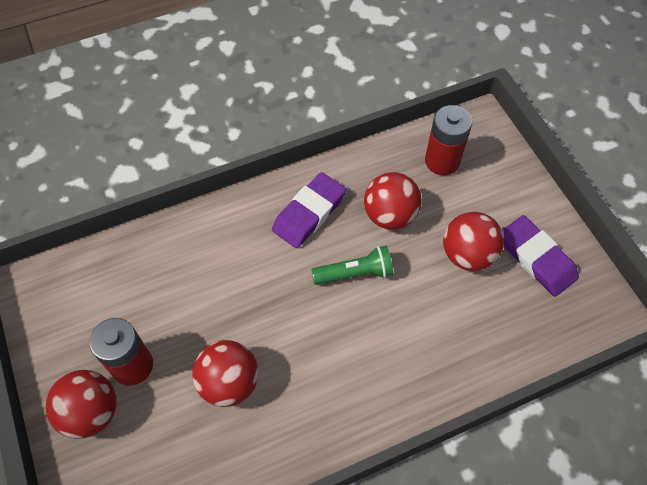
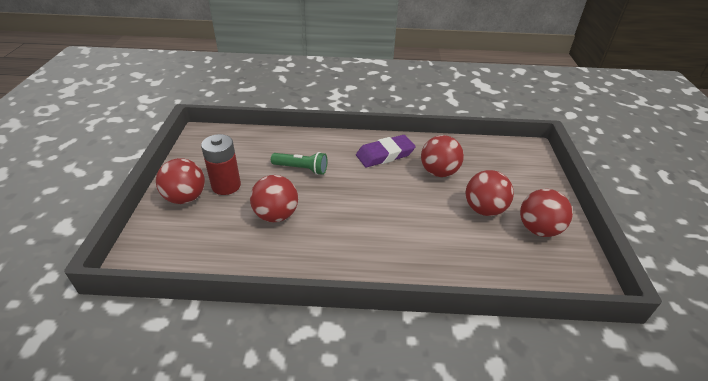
camera: 25 degrees right, 20 degrees down
green flashlight [311,246,393,285] -> green flashlight moved to [271,152,327,175]
red battery [425,105,472,175] -> none
purple eraser [502,215,579,297] -> red ball [520,189,573,237]

